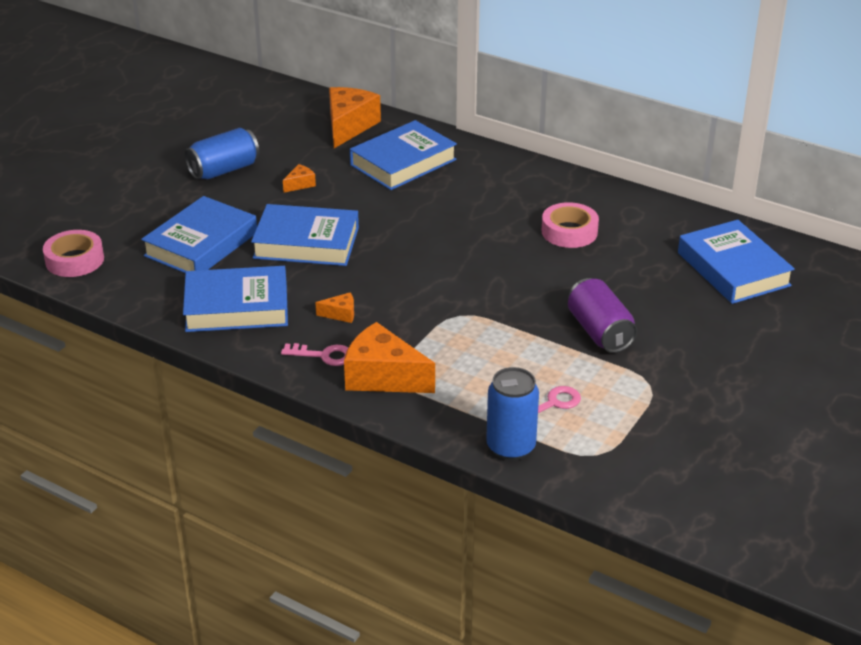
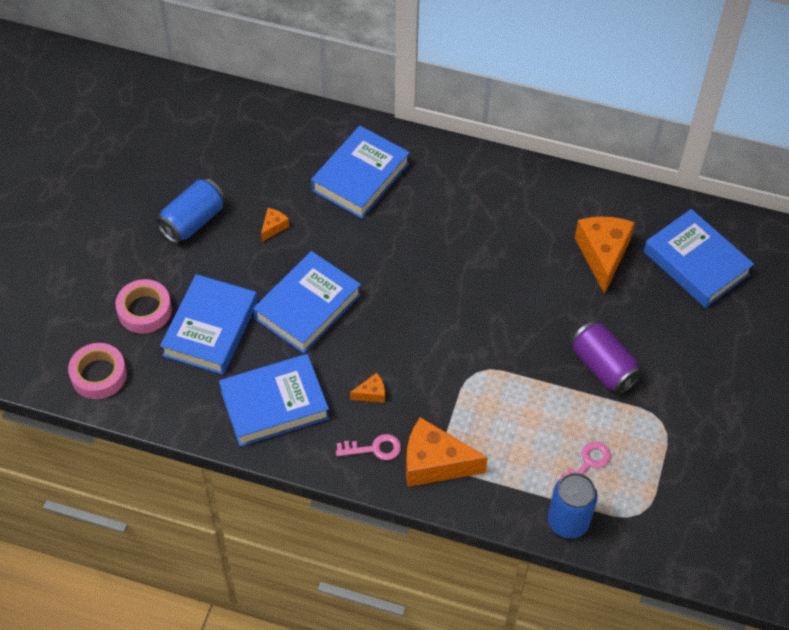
camera: 15 degrees left, 20 degrees up
blue book [251,204,359,266] -> blue book turned 45 degrees counterclockwise [253,251,361,353]
orange cheese [329,87,381,148] -> orange cheese moved to [575,216,635,294]
pink tape [542,202,599,248] -> pink tape moved to [115,279,172,333]

